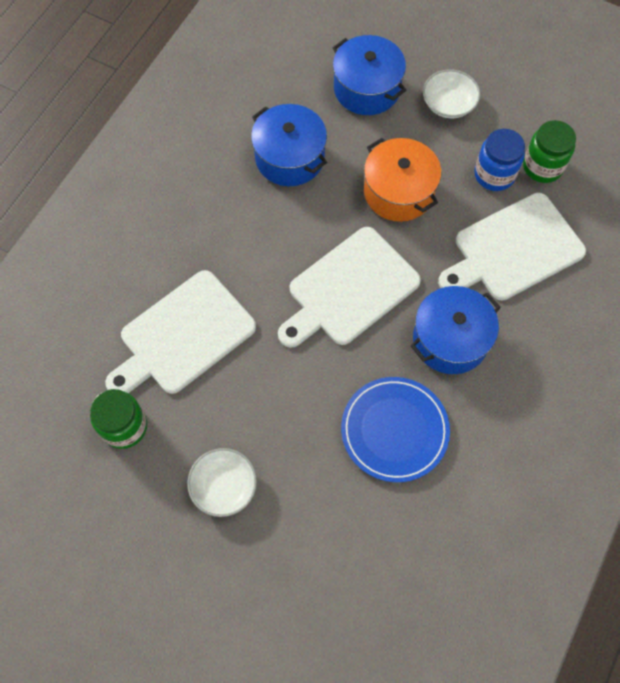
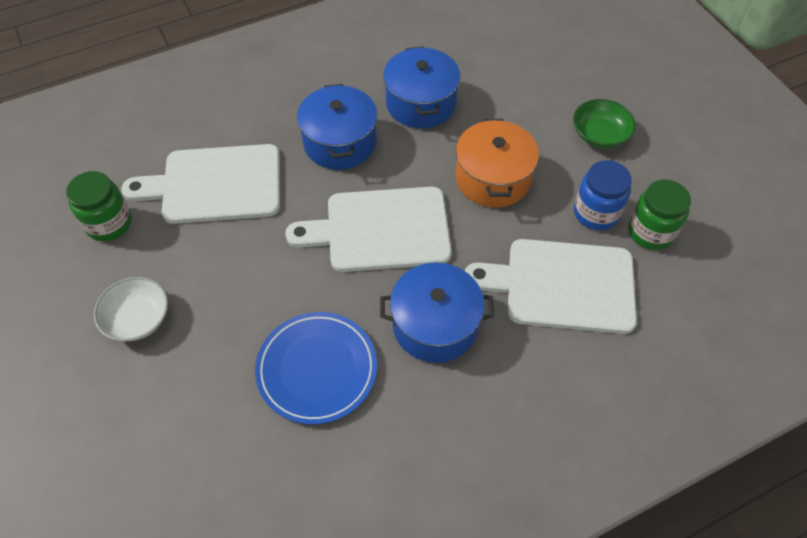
camera: 35 degrees right, 10 degrees down
blue pot [333,35,406,115] -> blue pot moved to [297,84,377,170]
white bowl [423,69,480,118] -> green bowl [573,99,636,148]

